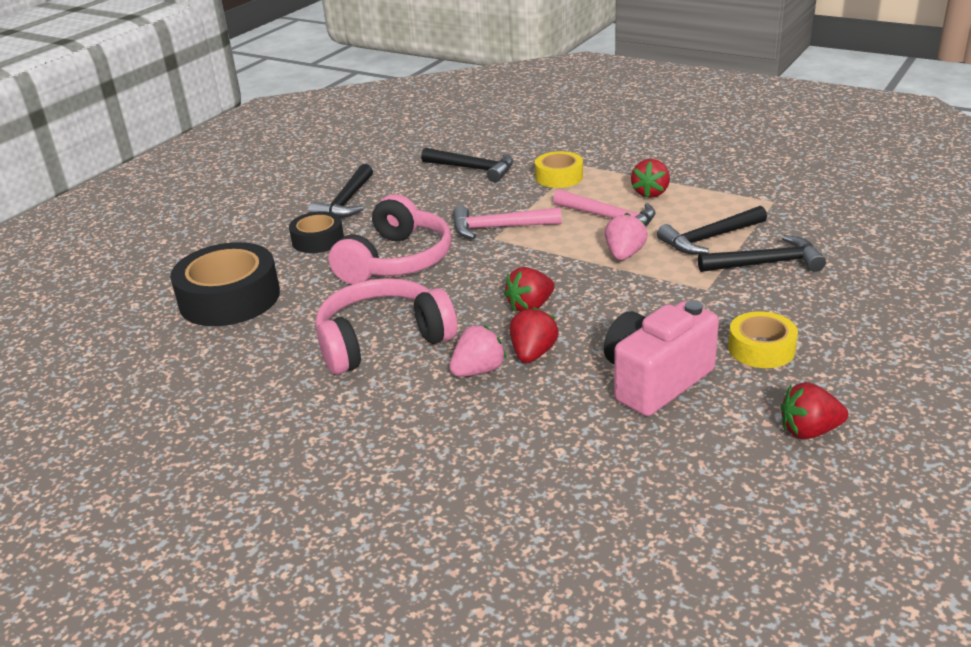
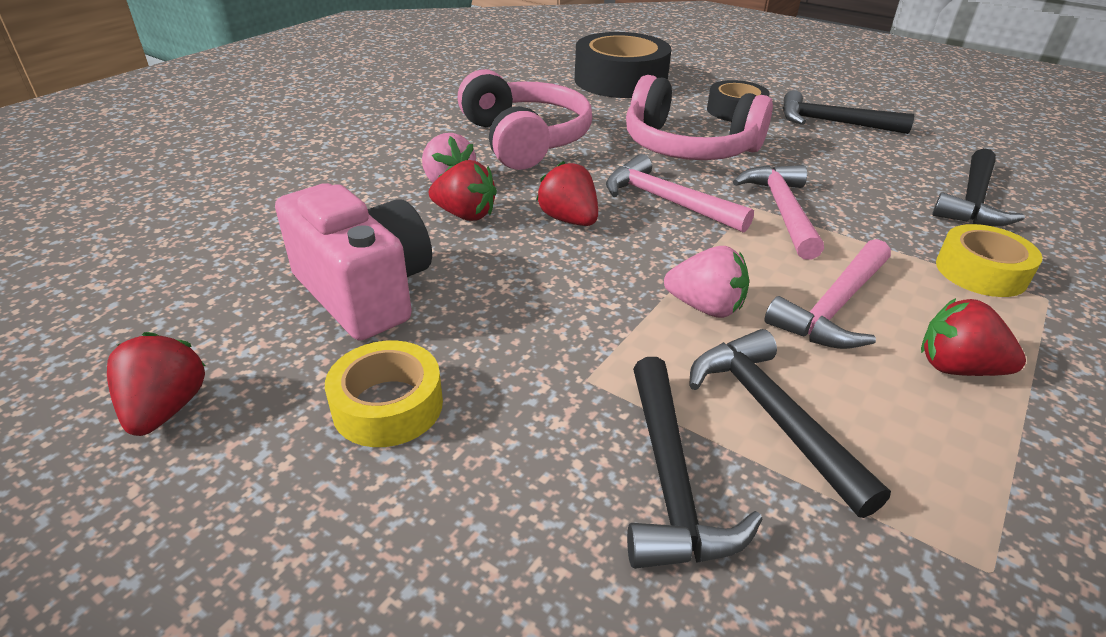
camera: 90 degrees right, 5 degrees up
none -> pink hammer [606,154,754,233]

